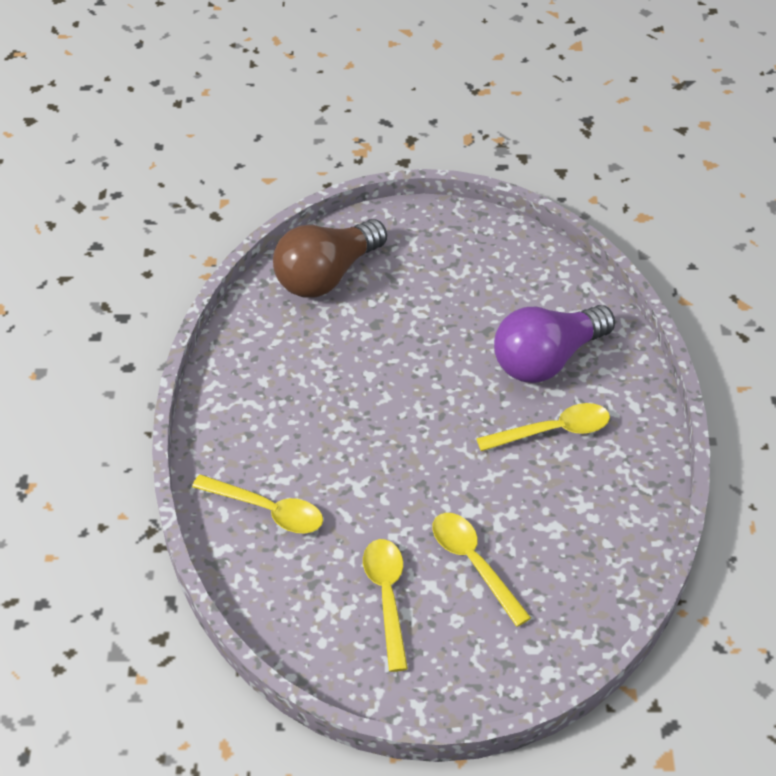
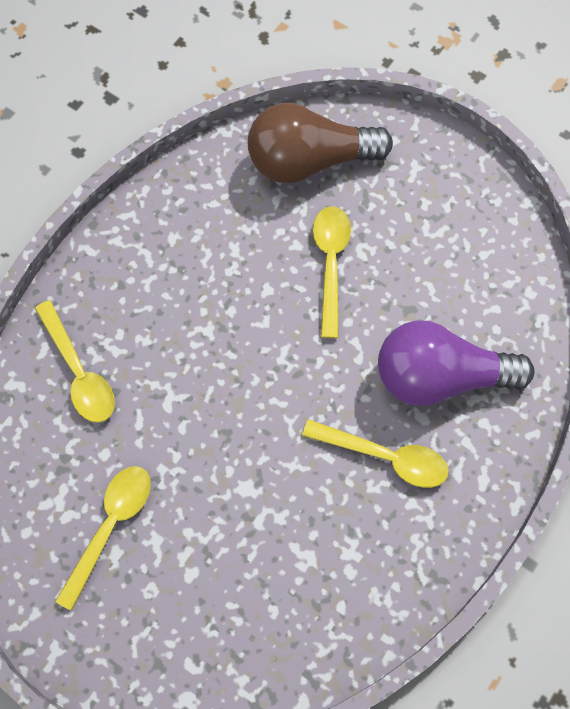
camera: 35 degrees right, 20 degrees up
yellow spoon [432,513,531,627] -> yellow spoon moved to [313,206,351,338]

